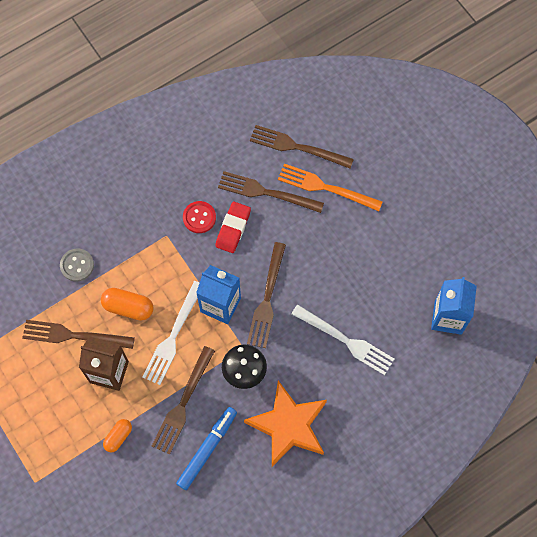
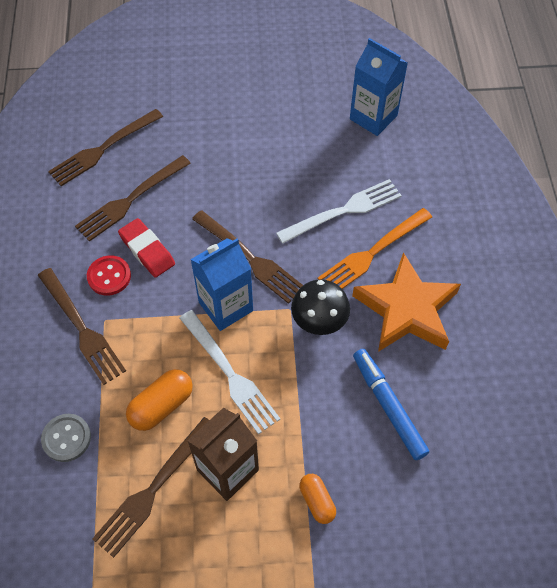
camera: 60 degrees left, 10 degrees down
brown fork [152,346,215,455] -> brown fork moved to [38,268,126,385]
orange fork [278,164,383,211] -> orange fork moved to [318,208,432,289]

